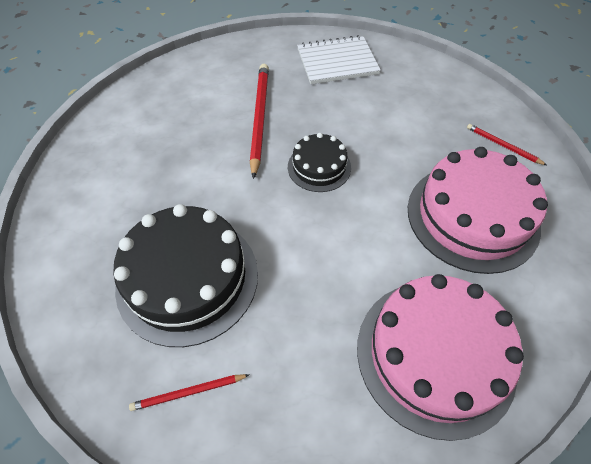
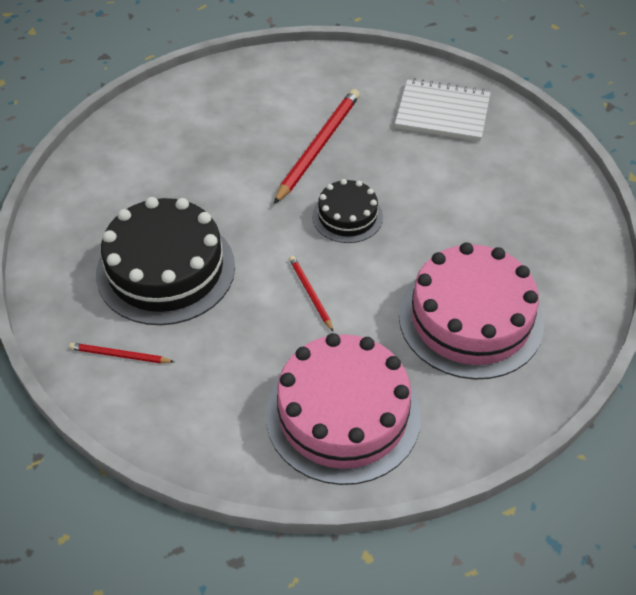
camera: 25 degrees right, 5 degrees down
red pencil [467,124,547,165] -> red pencil moved to [289,256,333,331]

